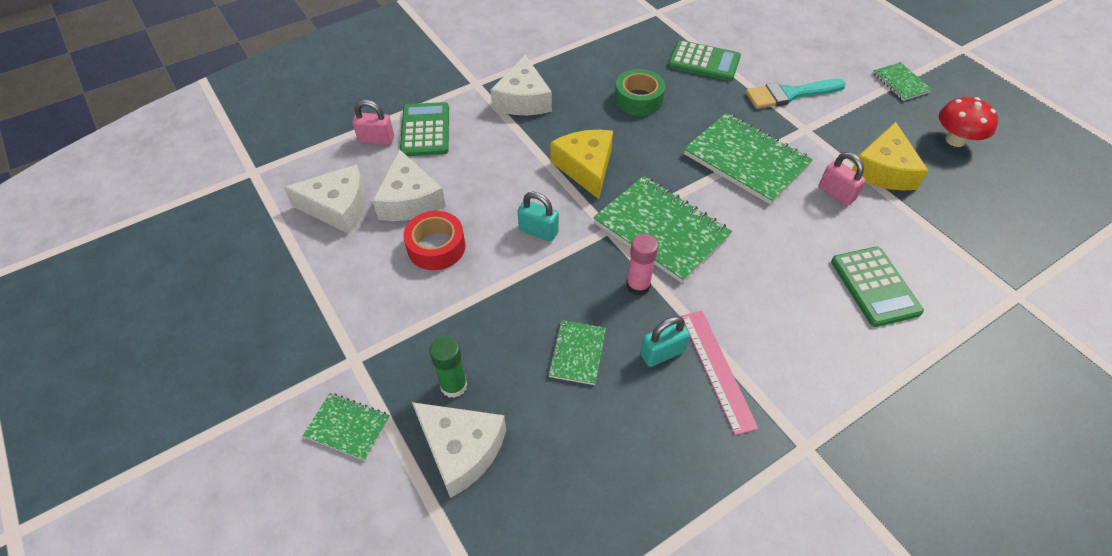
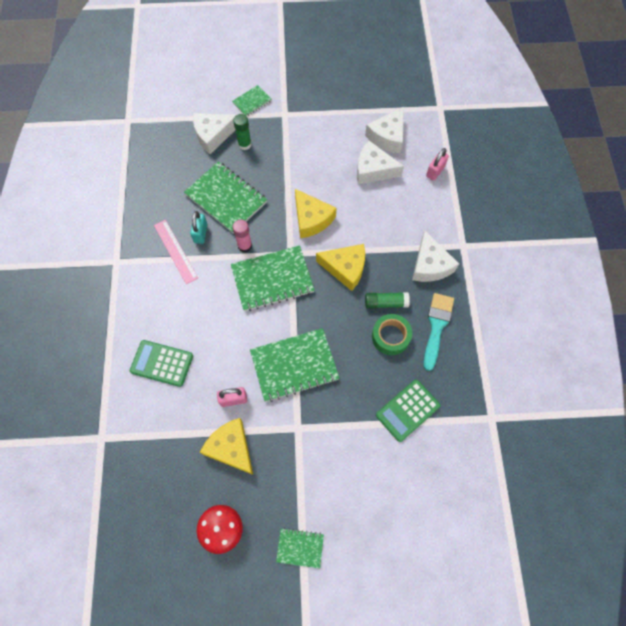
camera: 120 degrees right, 15 degrees up
green calculator [400,102,449,156] -> none
red tape [403,211,465,270] -> none
white cheese [491,55,552,115] -> white cheese turned 135 degrees counterclockwise [412,231,459,282]
turquoise padlock [518,192,559,242] -> yellow cheese [295,189,336,238]
green notebook [548,320,606,385] -> green notebook [184,161,267,234], size x1.96
pink ruler [681,311,759,435] -> pink ruler turned 45 degrees clockwise [154,220,198,284]
turquoise brush [746,79,846,109] -> turquoise brush moved to [423,293,454,371]
none -> green glue stick [365,292,410,309]

